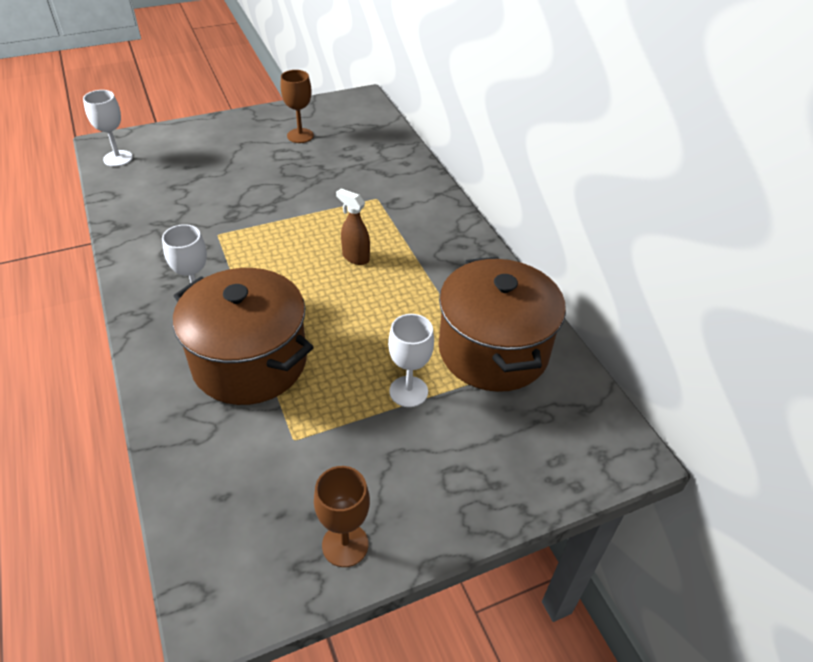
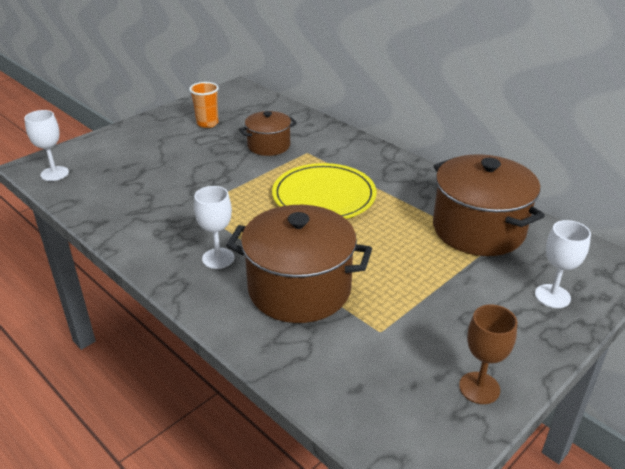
camera: 20 degrees left, 10 degrees down
brown goblet [280,70,314,143] -> orange cup [189,82,219,128]
brown spray bottle [336,188,370,265] -> yellow plate [272,163,376,219]
white goblet [388,314,434,407] -> white goblet moved to [535,220,591,308]
none -> brown pot [239,111,297,156]

